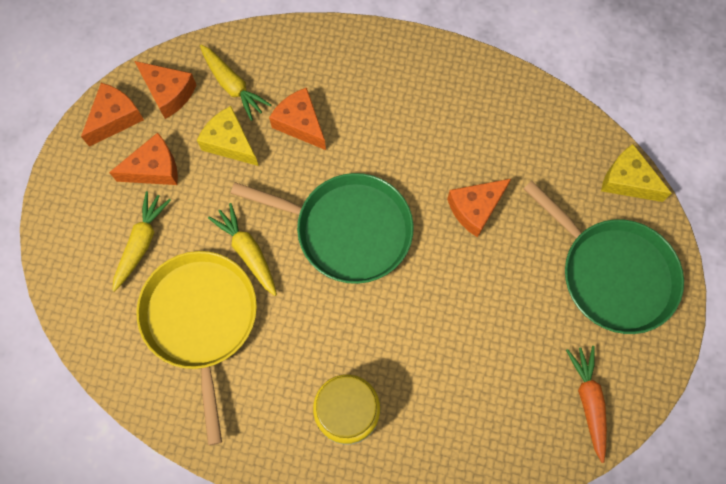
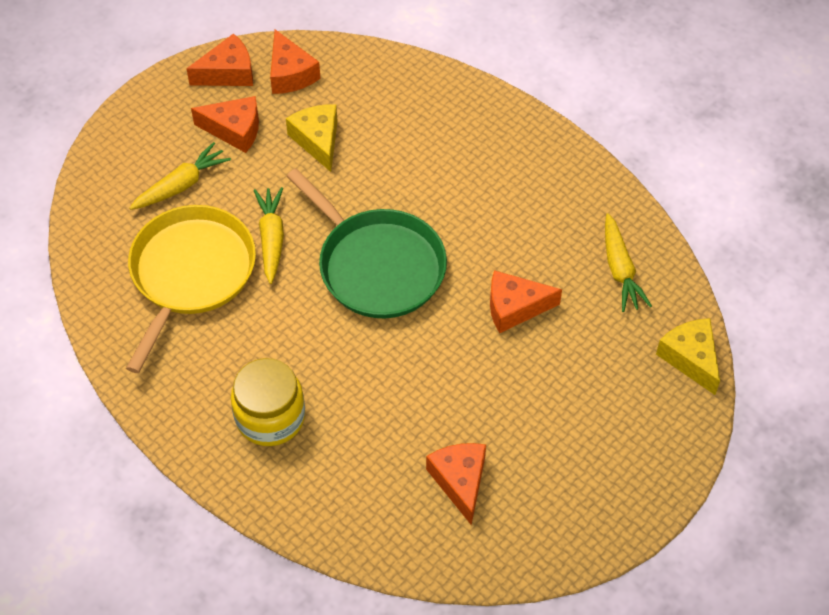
camera: 30 degrees right, 15 degrees down
yellow carrot [200,45,271,121] -> yellow carrot moved to [605,213,652,312]
orange cheese [269,88,326,150] -> orange cheese moved to [426,443,486,525]
green pan [524,181,684,334] -> none
orange carrot [566,346,607,463] -> none

